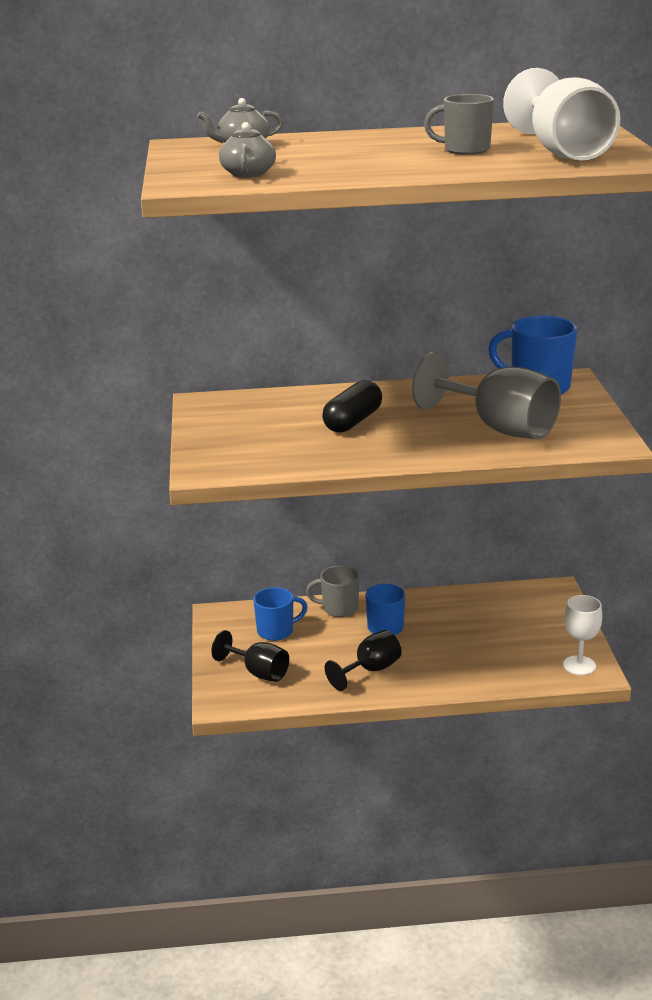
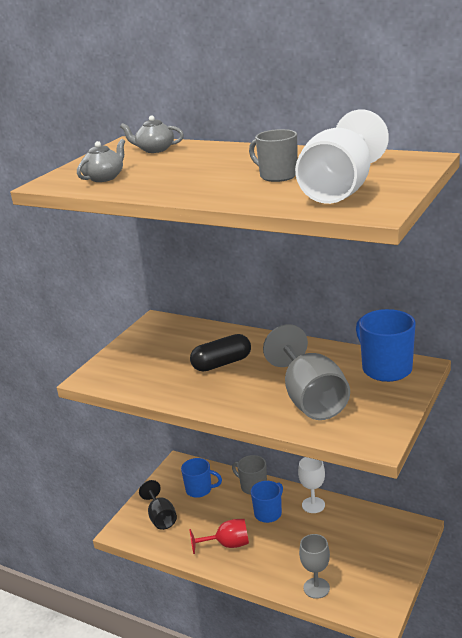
camera: 35 degrees right, 0 degrees up
black goblet [325,630,402,691] -> red goblet [190,519,249,554]
white goblet [563,595,602,675] -> white goblet moved to [298,457,325,513]
none -> grey goblet [299,534,330,599]

